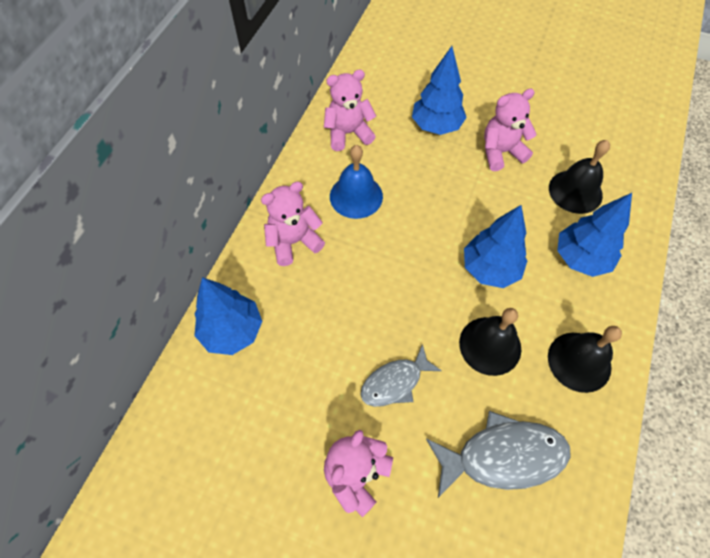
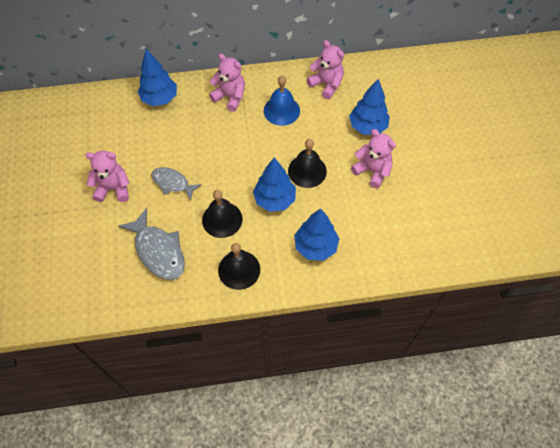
camera: 60 degrees right, 0 degrees up
black bell [549,140,610,214] -> black bell moved to [288,139,327,188]

